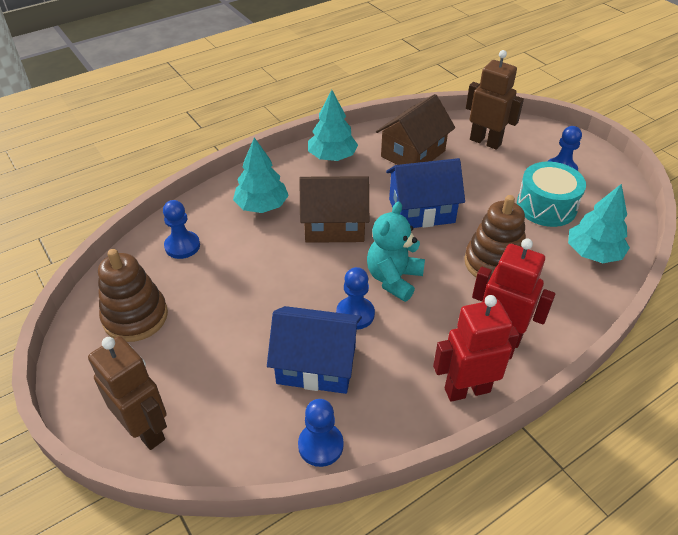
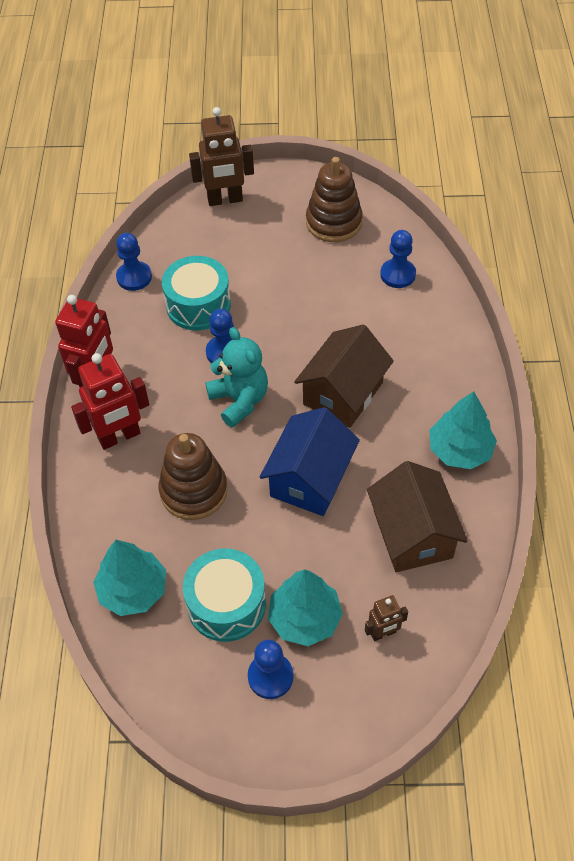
camera: 125 degrees right, 10 degrees up
turquoise tree [233,137,289,213] -> turquoise tree moved to [268,569,343,646]
blue house [267,306,362,394] -> turquoise drum [162,256,231,331]
brown robot [466,50,524,150] -> brown robot [365,595,408,641], size x0.53

